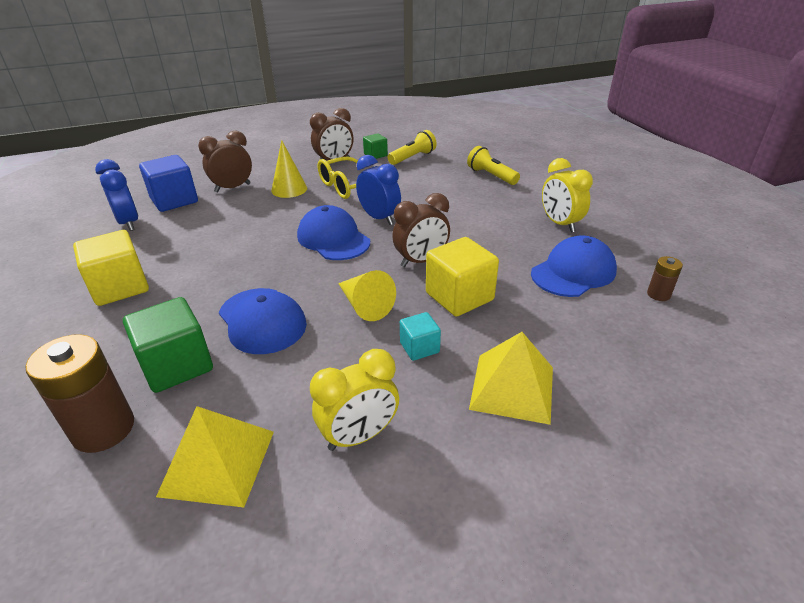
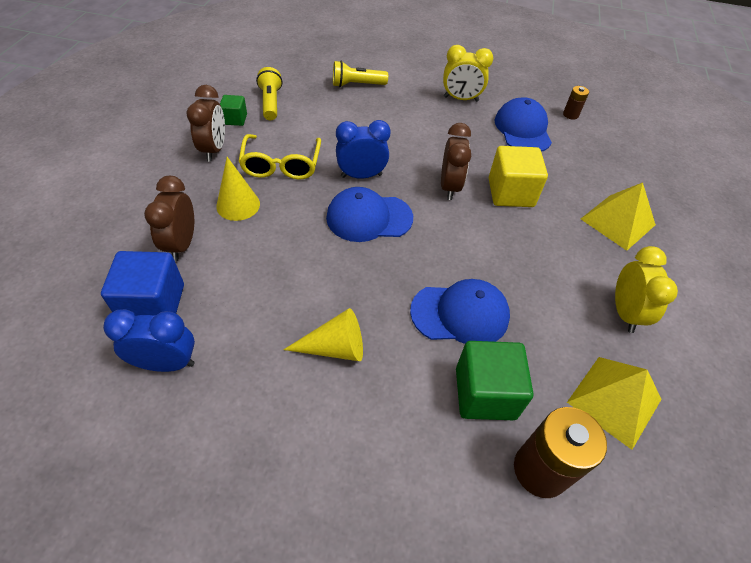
camera: 60 degrees left, 15 degrees up
yellow cube [73,230,149,306] -> none
yellow cone [338,270,396,321] -> yellow cone moved to [283,308,363,361]
turquoise cube [400,312,441,361] -> none

